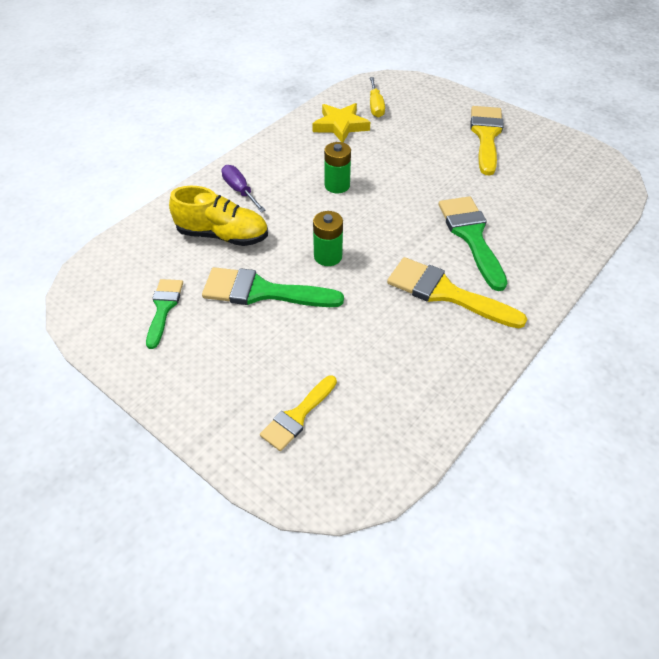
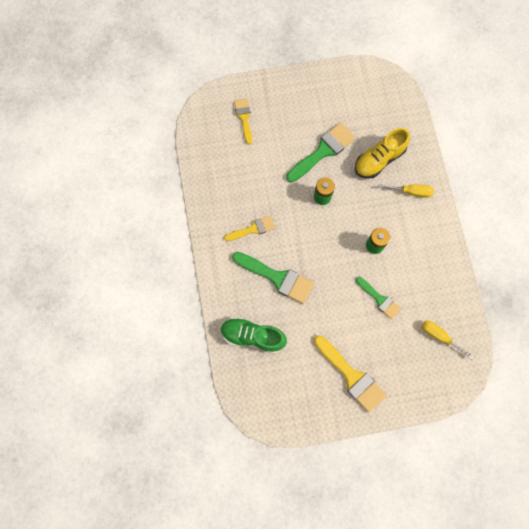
camera: 130 degrees right, 25 degrees up
green brush [146,279,183,349] -> green brush moved to [356,277,401,319]
purple screwdriver [221,165,266,212] -> yellow screwdriver [378,184,434,198]
yellow star [312,103,370,142] -> none
yellow brush [387,257,527,328] -> yellow brush [224,216,275,241], size x0.61
none -> green shoe [220,317,287,354]

